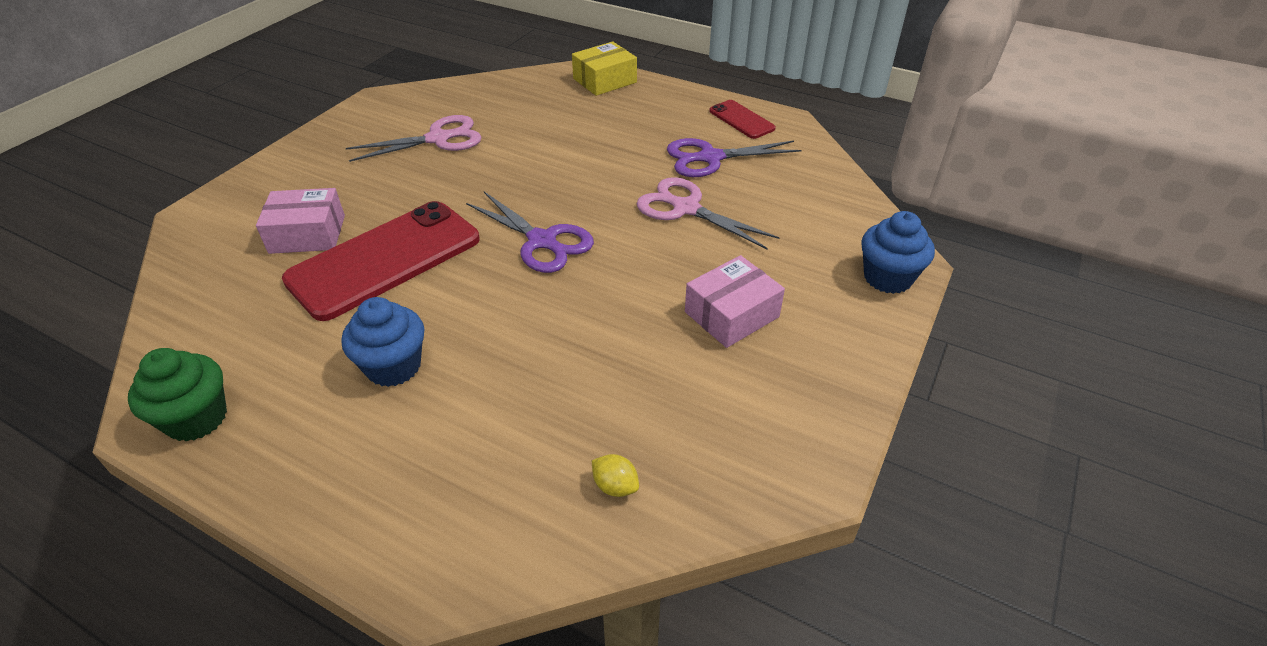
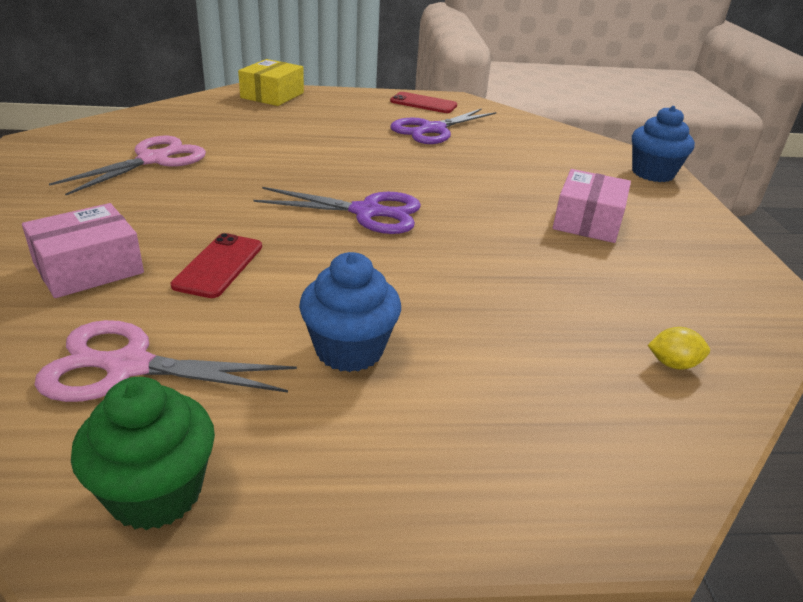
camera: 35 degrees left, 10 degrees down
red phone [282,201,480,321] -> red phone [171,233,262,298], size x0.48
pink scissors [636,177,780,249] -> pink scissors moved to [35,320,297,402]

